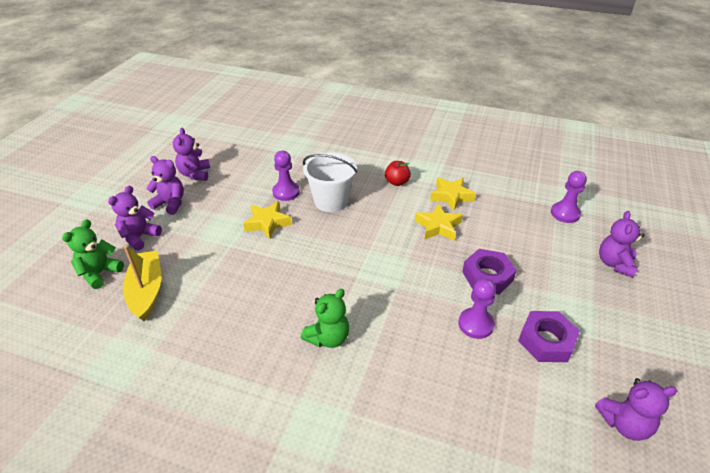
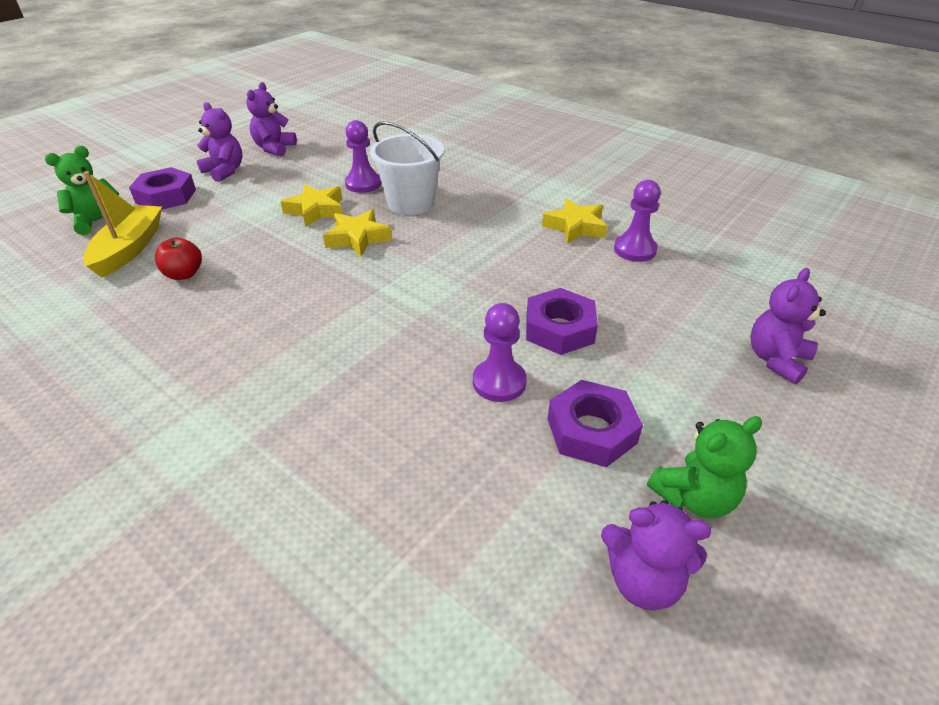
camera: 20 degrees right, 0 degrees up
purple teddy bear [108,186,162,251] -> purple nut [129,167,196,210]
green teddy bear [301,289,349,348] -> green teddy bear moved to [647,416,762,518]
red apple [385,161,411,186] -> red apple moved to [155,237,202,280]
yellow star [415,204,463,241] -> yellow star moved to [323,209,392,257]
purple pawn [551,171,587,223] -> purple pawn moved to [614,180,661,262]

